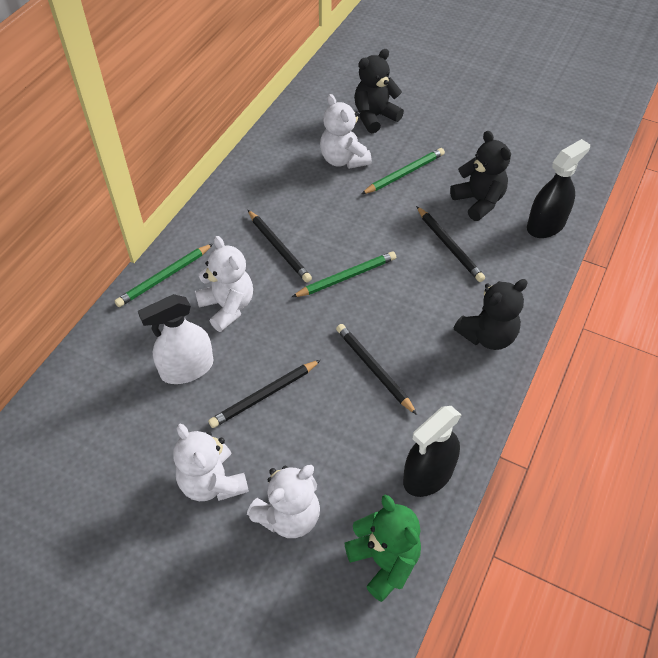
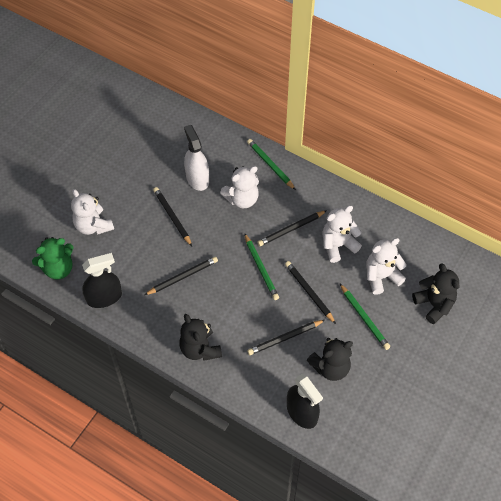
camera: 95 degrees right, 5 degrees up
white teddy bear [173,424,249,501] -> white teddy bear moved to [323,205,362,263]
black spray bottle [403,406,461,497] -> black spray bottle turned 105 degrees clockwise [82,253,122,308]
none -> black pencil [285,261,336,324]

